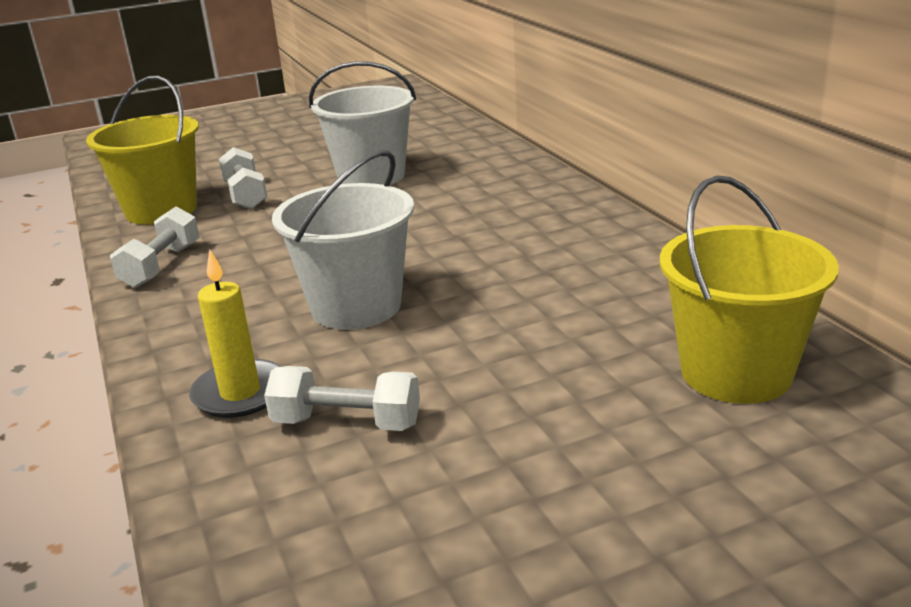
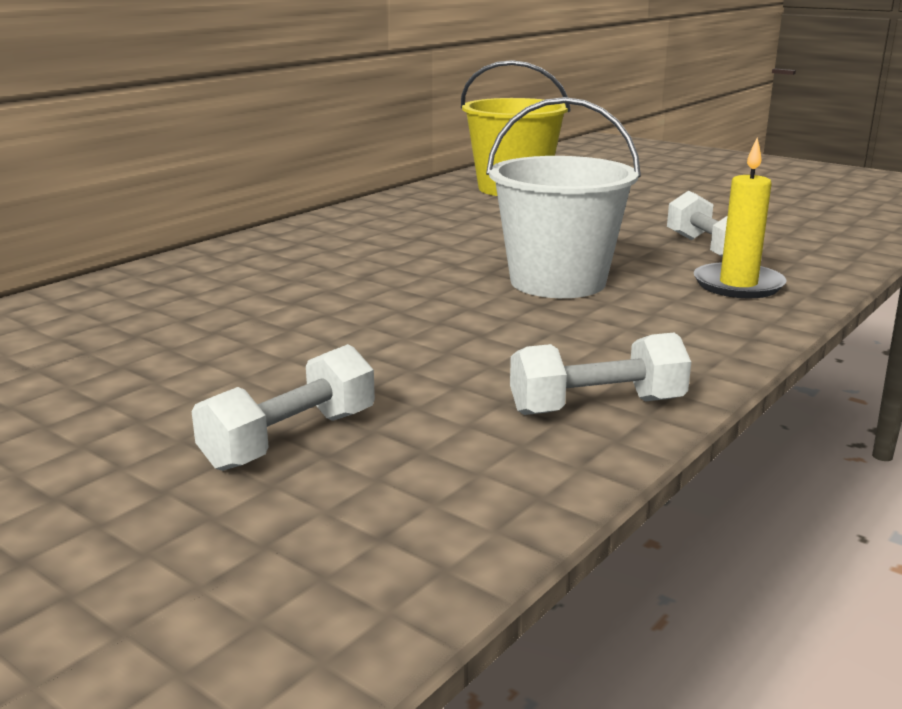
camera: 120 degrees left, 5 degrees down
yellow bucket [86,75,199,225] -> none
white bucket [309,61,416,185] -> none

